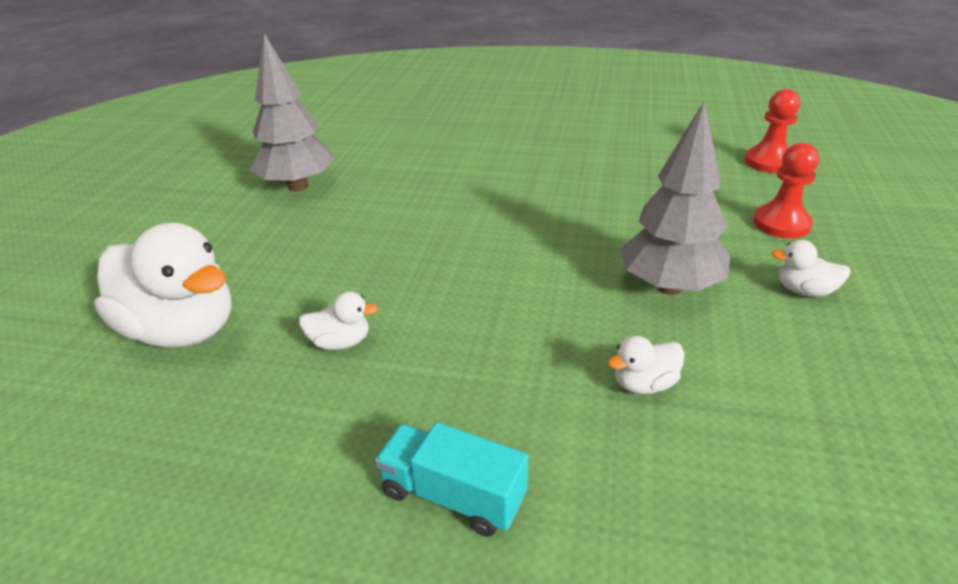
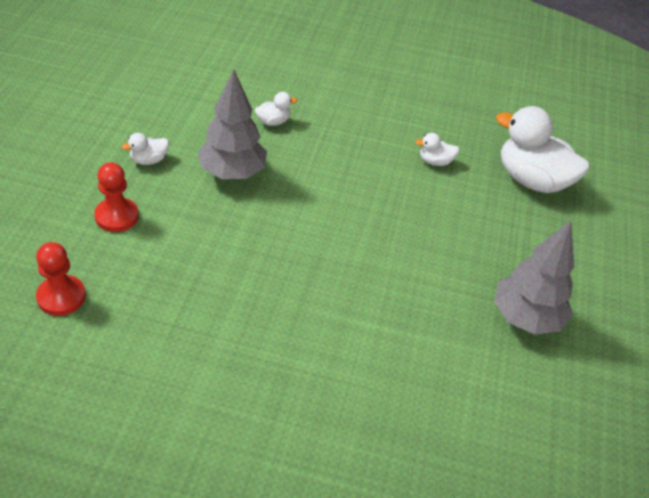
camera: 175 degrees right, 10 degrees up
turquoise truck [375,422,528,537] -> none
white duck [772,240,851,297] -> white duck turned 135 degrees clockwise [122,133,169,165]

